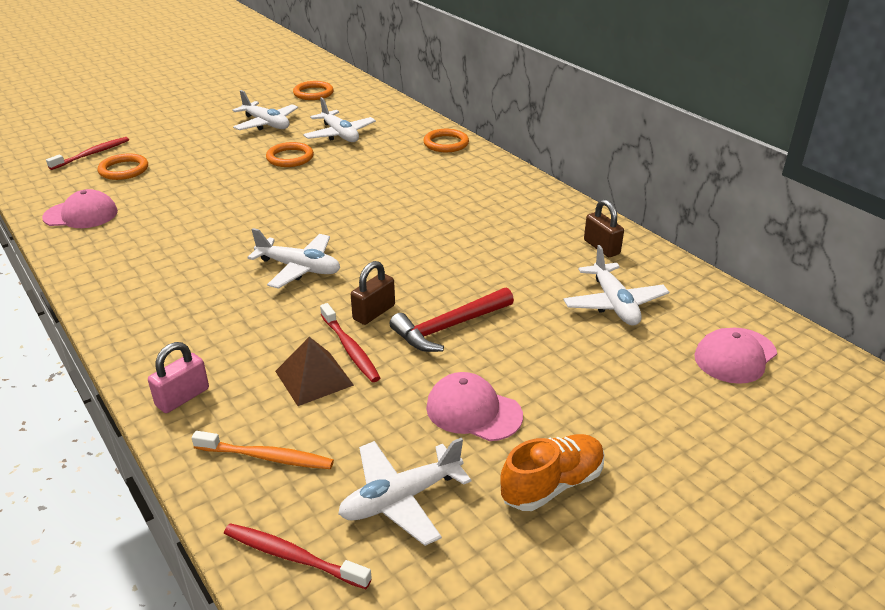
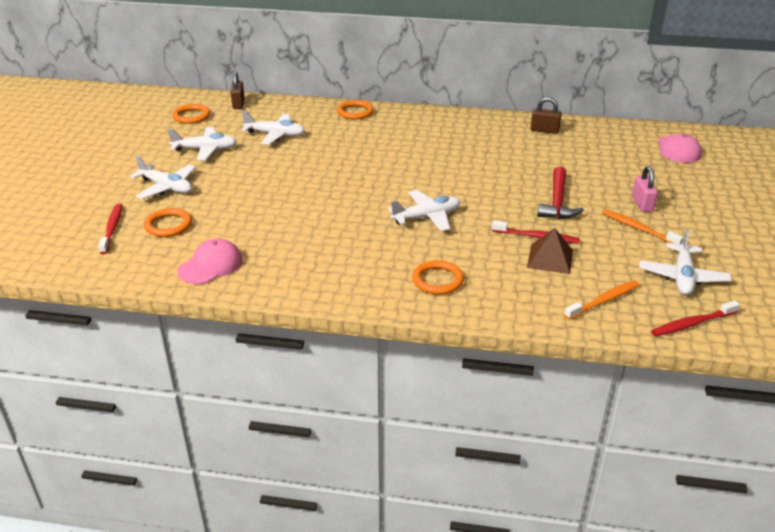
camera: 45 degrees left, 0 degrees up
pink padlock [148,342,209,413] -> pink padlock moved to [632,166,658,212]
orange ring [266,142,314,167] -> orange ring moved to [412,260,464,295]
brown padlock [351,261,395,325] -> brown padlock moved to [231,72,245,109]
pink cap [426,372,523,441] -> orange toothbrush [602,209,684,245]
orange shoe [500,434,605,511] -> none
white plane [563,245,669,326] -> white plane moved to [130,155,196,199]

